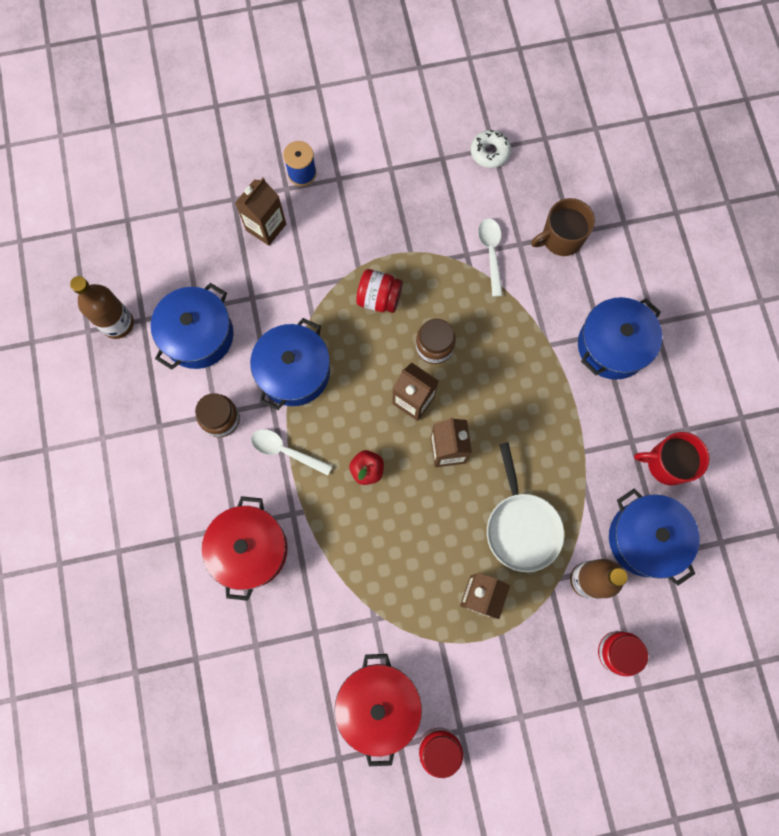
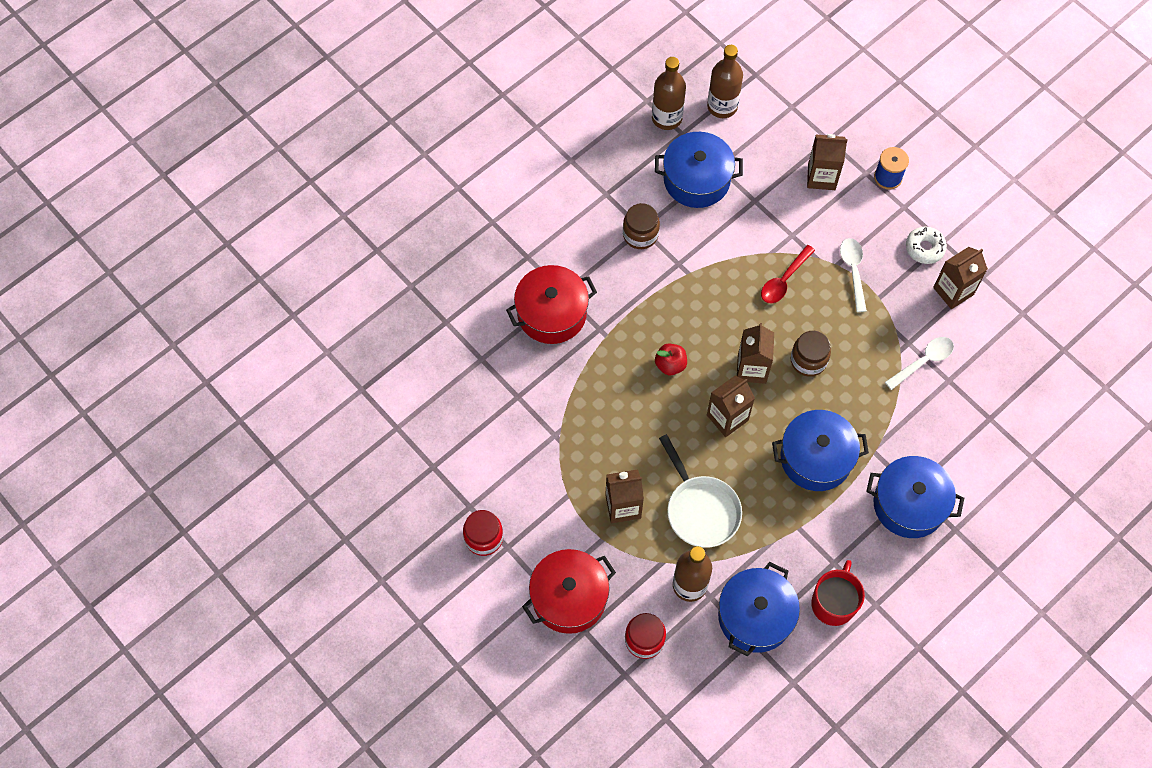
camera: 60 degrees right, 10 degrees down
blue pot [250,318,330,410] -> blue pot moved to [772,410,869,491]
white spoon [251,429,332,476] -> white spoon moved to [840,238,867,312]
red pot [334,654,422,766] -> red pot moved to [522,549,616,634]
red jar [356,269,403,313] -> none
white donut [471,130,511,168] -> white donut moved to [906,227,947,264]
white pan [487,442,564,572] -> white pan turned 75 degrees counterclockwise [659,434,742,548]
brown mug [531,198,595,256] -> none
red mug [634,432,710,485] -> red mug turned 45 degrees clockwise [811,560,865,626]
none -> brown bottle [707,45,743,118]
none -> red spoon [761,245,815,303]
none -> brown carton [933,247,988,309]

